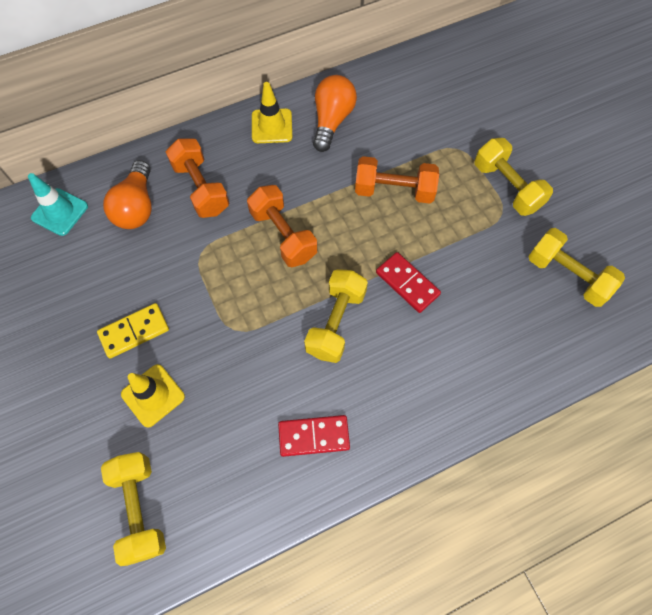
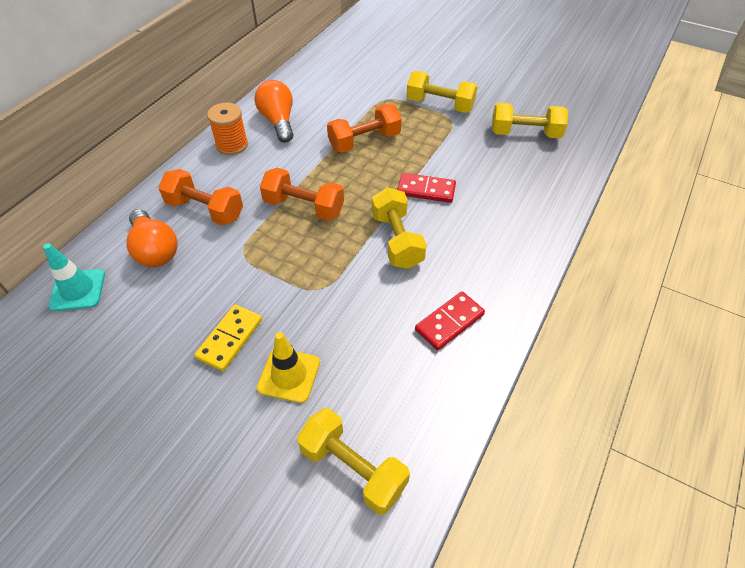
camera: 35 degrees left, 15 degrees down
yellow traffic cone [252,82,292,143] -> orange spool [207,103,248,155]

